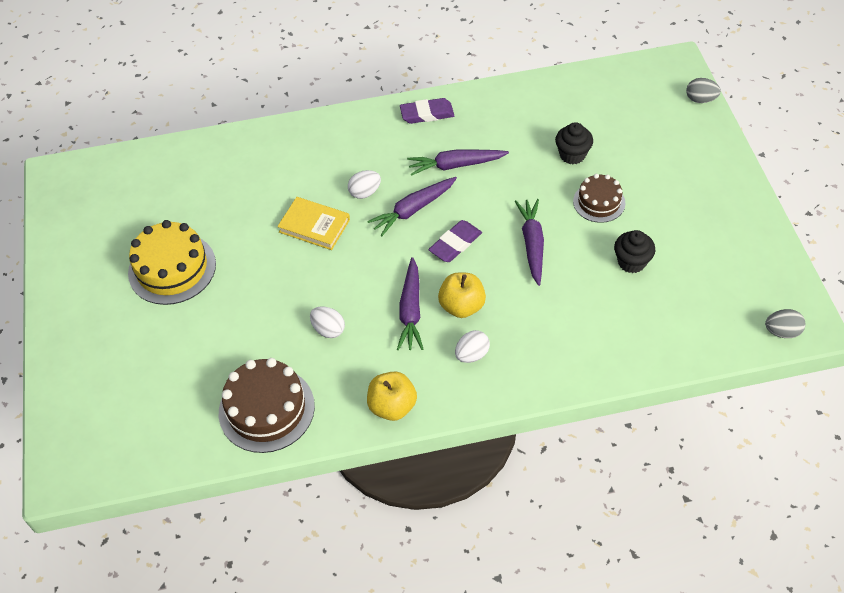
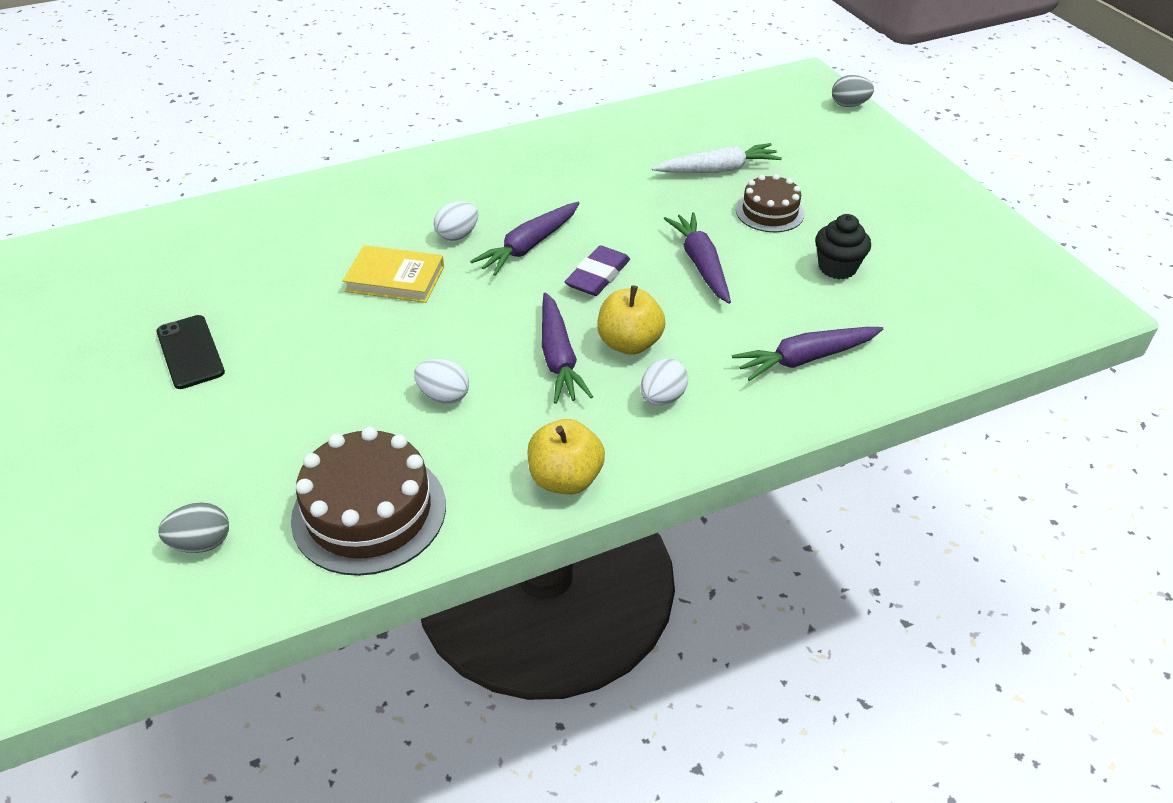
camera: 15 degrees left, 10 degrees down
yellow cake [128,220,216,305] -> black phone [156,315,225,389]
purple eraser [400,98,454,124] -> none
purple carrot [407,149,509,176] -> purple carrot moved to [732,327,883,381]
black cupcake [555,122,593,164] -> white carrot [652,143,782,173]
grey egg [765,309,806,338] -> grey egg moved to [158,502,229,553]

